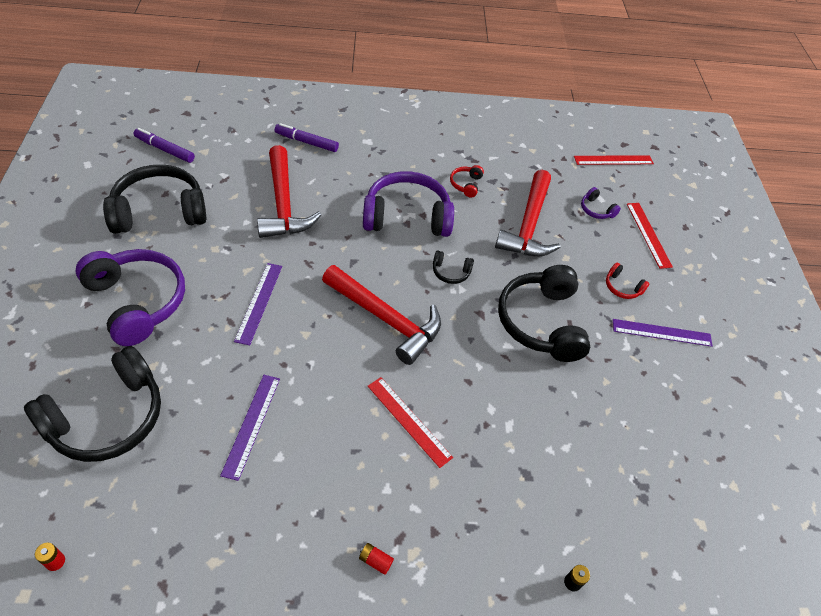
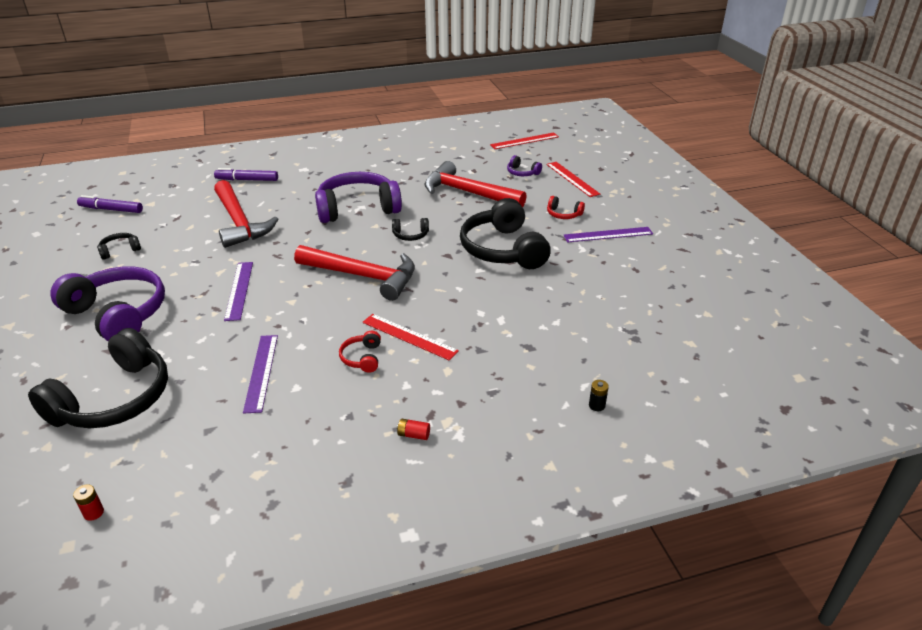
camera: 10 degrees left, 15 degrees down
black headphones [103,165,206,234] -> black headphones [97,233,141,260], size x0.43
red headphones [450,165,484,198] -> red headphones moved to [339,331,381,373]
red hammer [495,170,560,257] -> red hammer turned 120 degrees clockwise [424,161,527,207]

